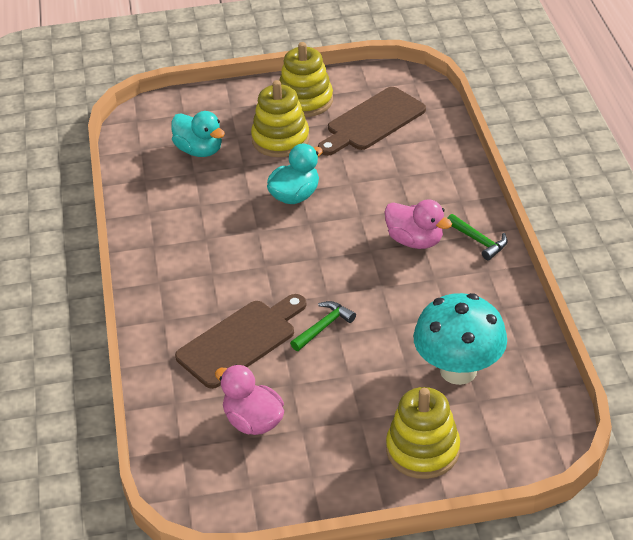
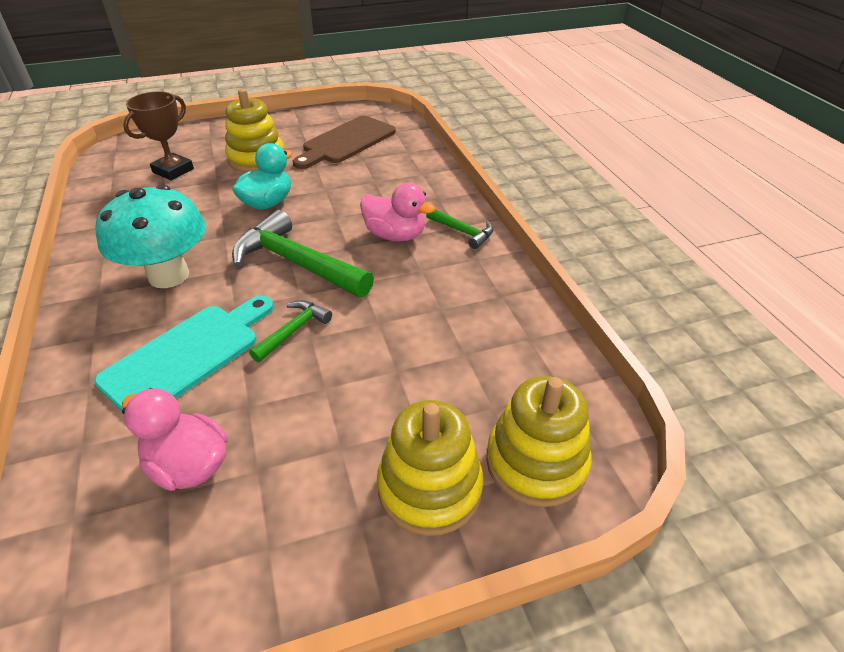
camera: 10 degrees left, 0 degrees up
turquoise duck [171,111,225,157] -> brown trophy [123,91,194,180]
brown cutting board [175,294,307,389] -> turquoise cutting board [94,295,274,411]
yellow stacking toy [279,42,333,117] -> yellow stacking toy moved to [486,376,591,507]
turquoise mushroom [413,293,507,385] -> turquoise mushroom moved to [96,185,206,288]
none -> green hammer [232,210,374,298]

